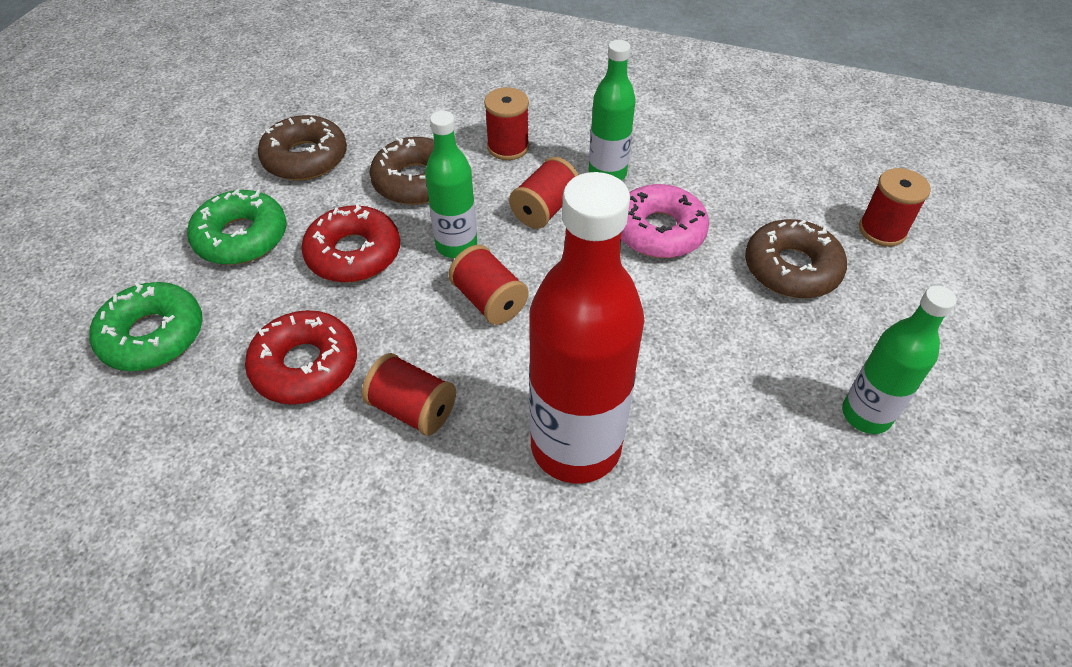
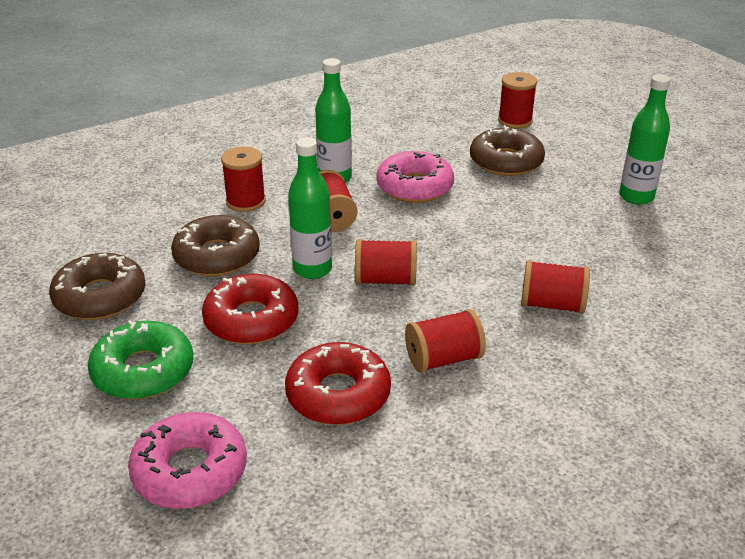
camera: 50 degrees left, 15 degrees down
green donut [89,282,203,371] -> pink donut [128,412,247,509]
red bottle [529,172,644,483] -> red spool [521,260,590,314]

